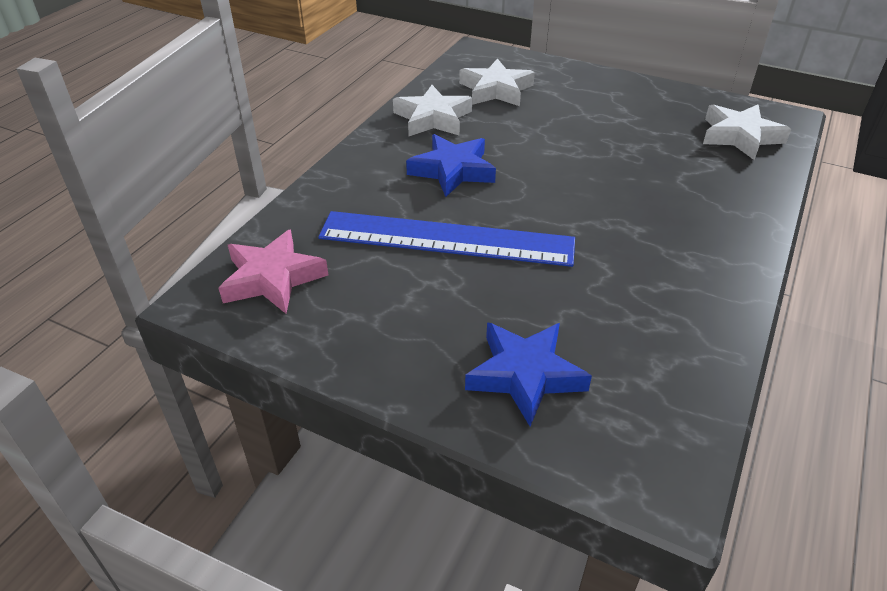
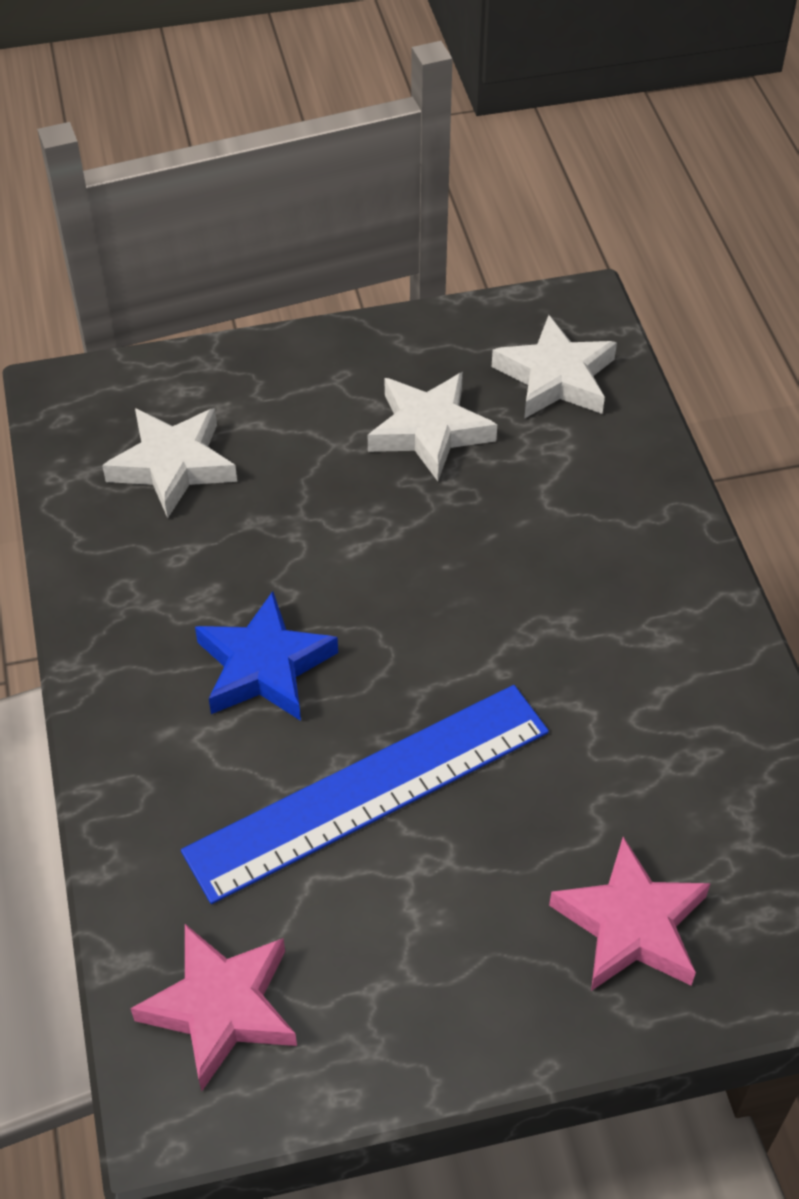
camera: 40 degrees left, 10 degrees up
white star [393,85,472,136] -> white star moved to [368,372,497,481]
blue star [465,322,592,426] -> pink star [549,837,711,991]

